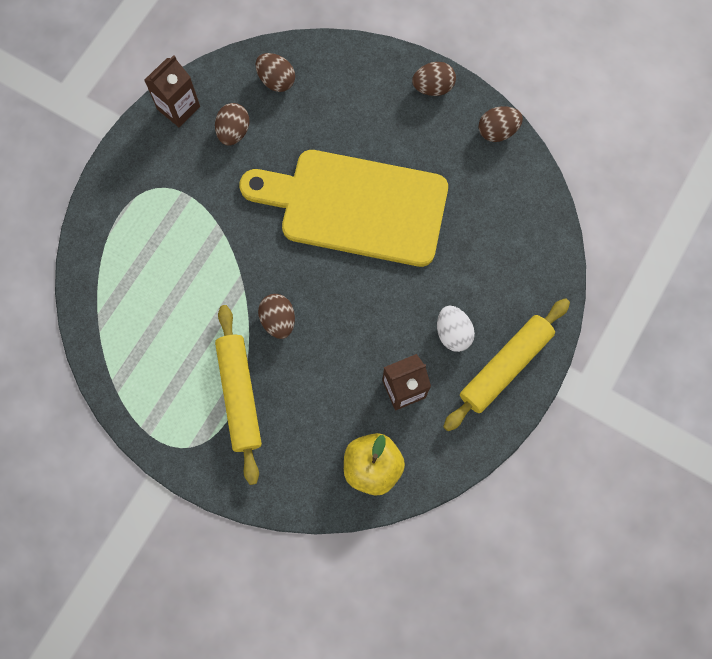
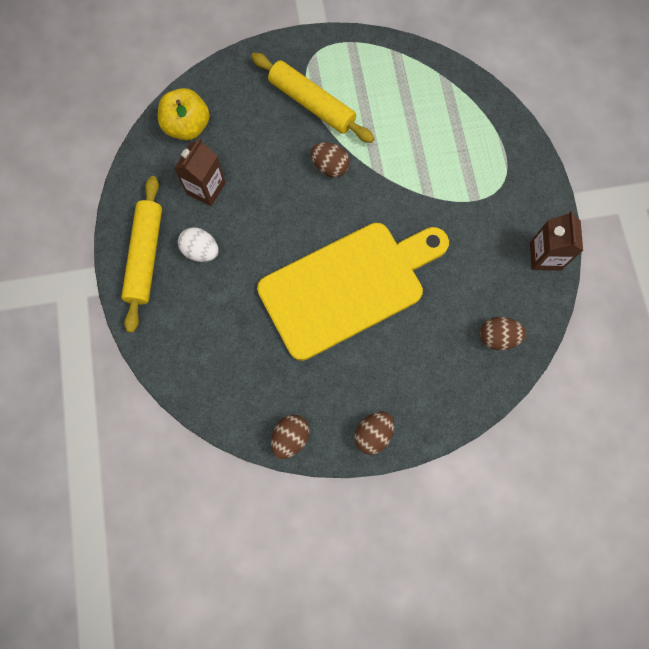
camera: 140 degrees right, 0 degrees up
brown egg [215,103,249,145] -> none

